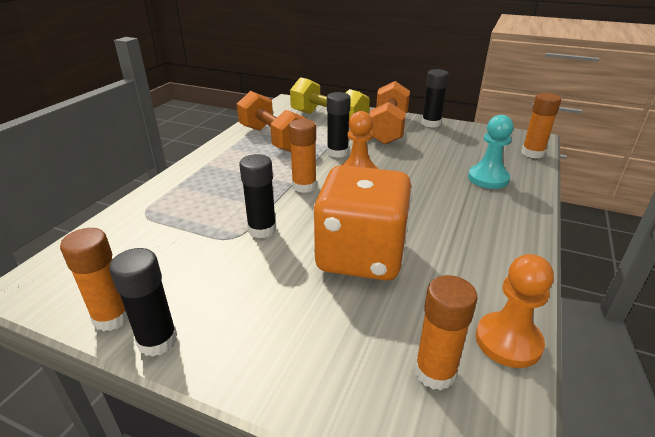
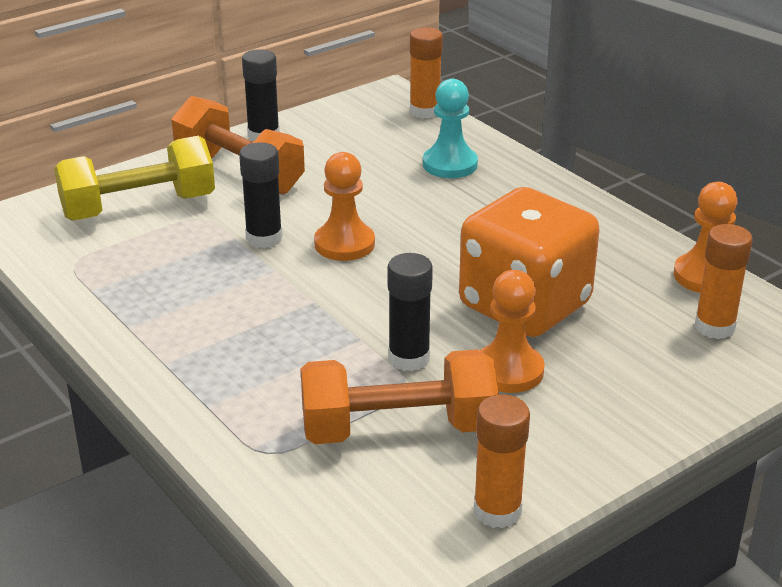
camera: 60 degrees left, 0 degrees up
black glue stick [109,248,177,357] -> none
orange dumbbell [237,91,309,152] -> orange dumbbell moved to [300,349,499,444]
orange glue stick [289,119,317,193] -> none
none -> orange pawn [480,270,545,393]

